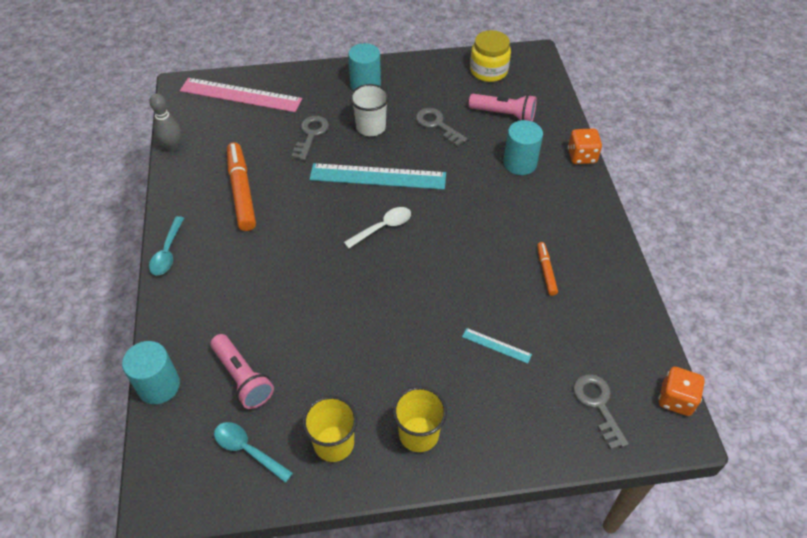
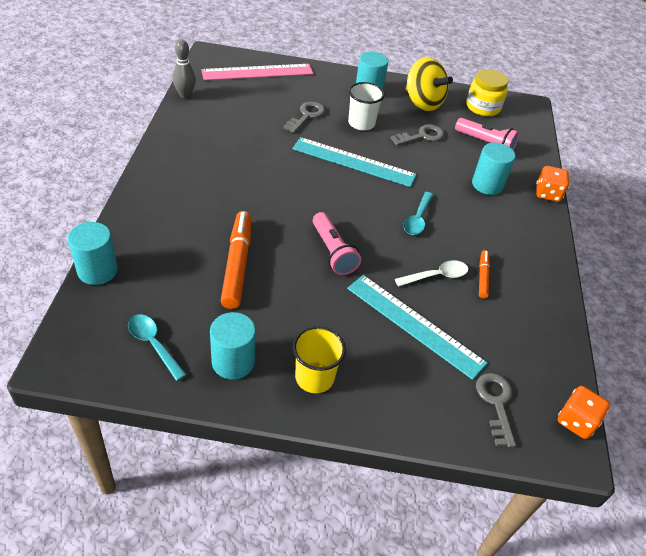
camera: 10 degrees right, 5 degrees down
turquoise spoon [149,216,184,275] -> turquoise spoon moved to [403,192,433,235]
pink ruler [180,78,302,112] -> pink ruler turned 45 degrees counterclockwise [201,64,313,80]
pink flashlight [210,334,274,409] -> pink flashlight moved to [313,212,361,275]
orange marker [227,142,256,231] -> orange marker moved to [221,211,251,309]
yellow cup [302,396,357,462] -> turquoise cylinder [210,312,256,380]
white spoon [344,207,411,249] -> white spoon moved to [395,260,468,287]
grey key [416,108,468,146] -> grey key turned 90 degrees clockwise [391,124,444,146]
turquoise ruler [462,328,532,364] -> turquoise ruler [347,275,487,380], size x2.27
none -> yellow spinning top [405,57,453,111]

